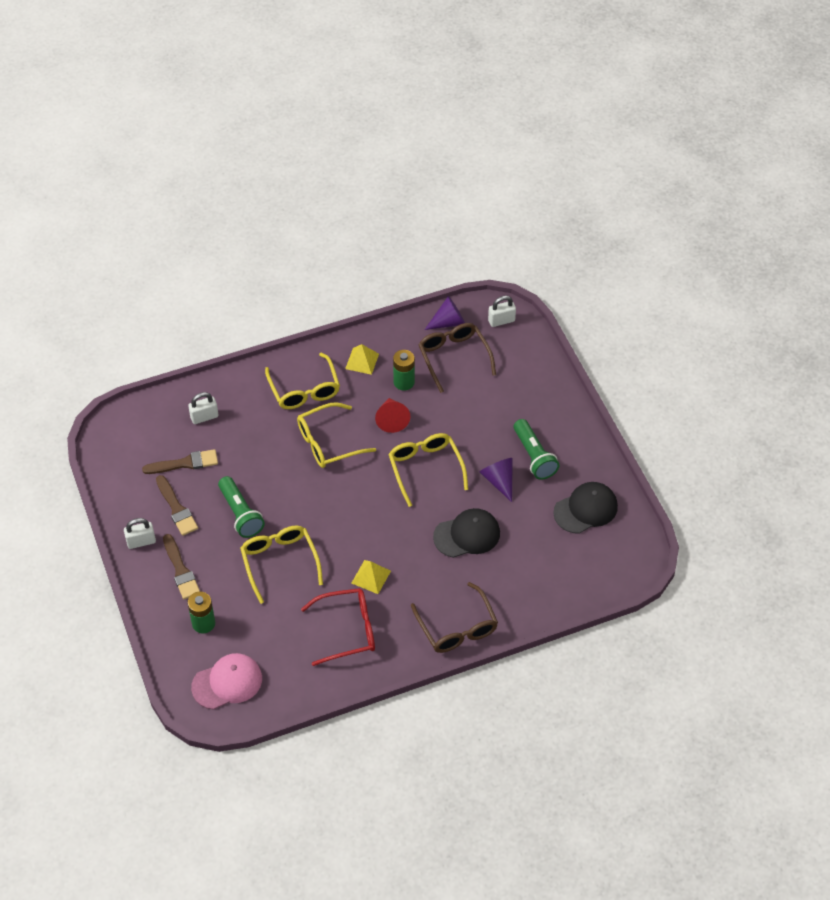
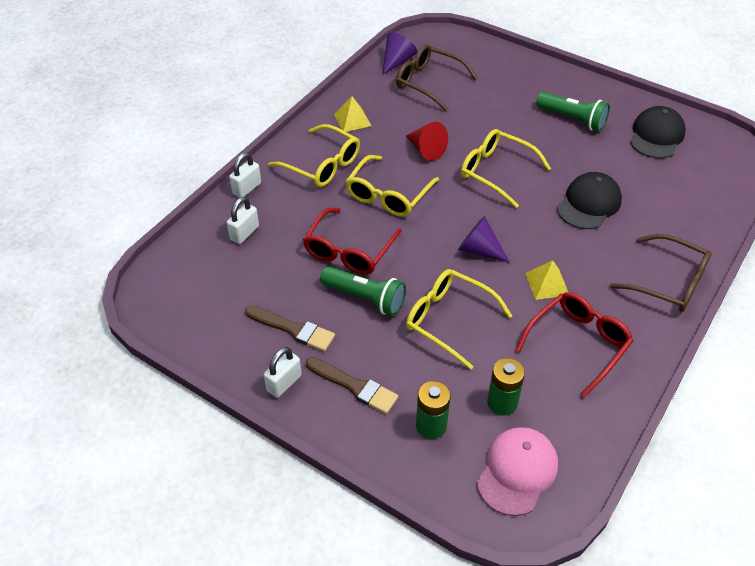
camera: 35 degrees left, 5 degrees down
brown brush [142,449,218,474] -> none
green battery [393,350,415,391] -> green battery moved to [487,358,525,416]
purple cone [480,458,513,502] -> purple cone moved to [458,216,510,263]
white padlock [488,296,516,327] -> white padlock moved to [229,153,261,198]
none -> red glasses [303,208,402,275]

